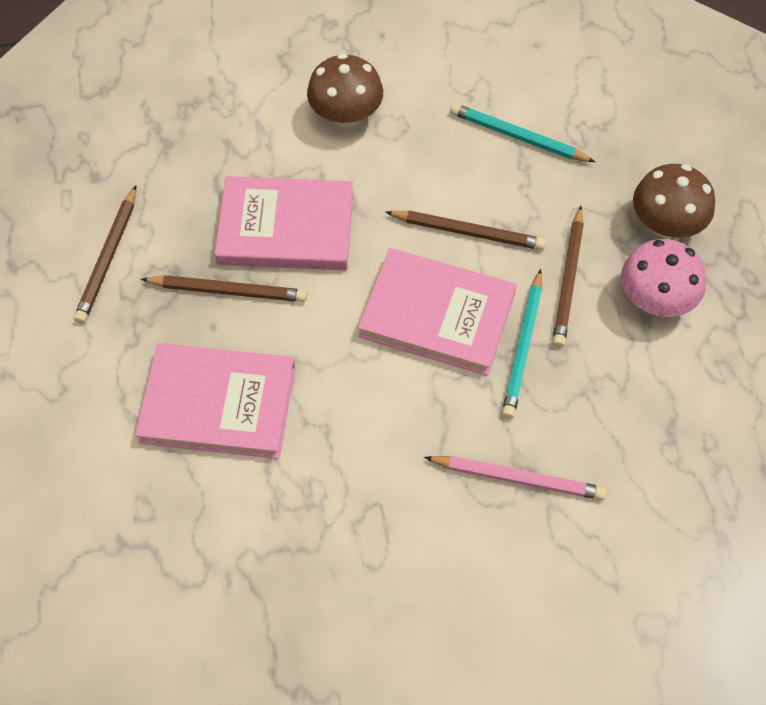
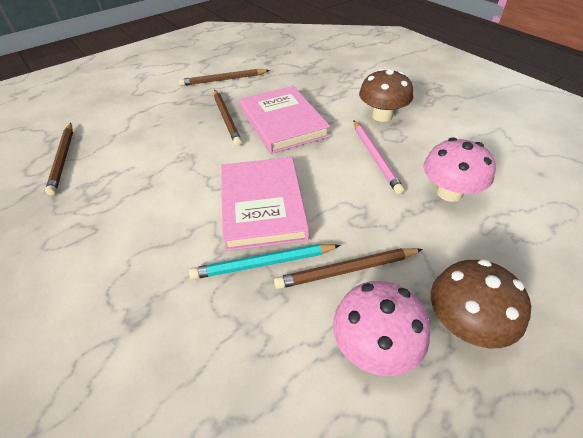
camera: 65 degrees right, 15 degrees down
pink book [135,343,295,459] -> none
brown pencil [386,211,546,250] -> brown pencil moved to [45,123,73,196]
pink pencil [424,456,607,500] -> pink pencil moved to [353,120,404,194]
turquoise pencil [450,103,595,162] -> pink mushroom [423,138,496,202]

